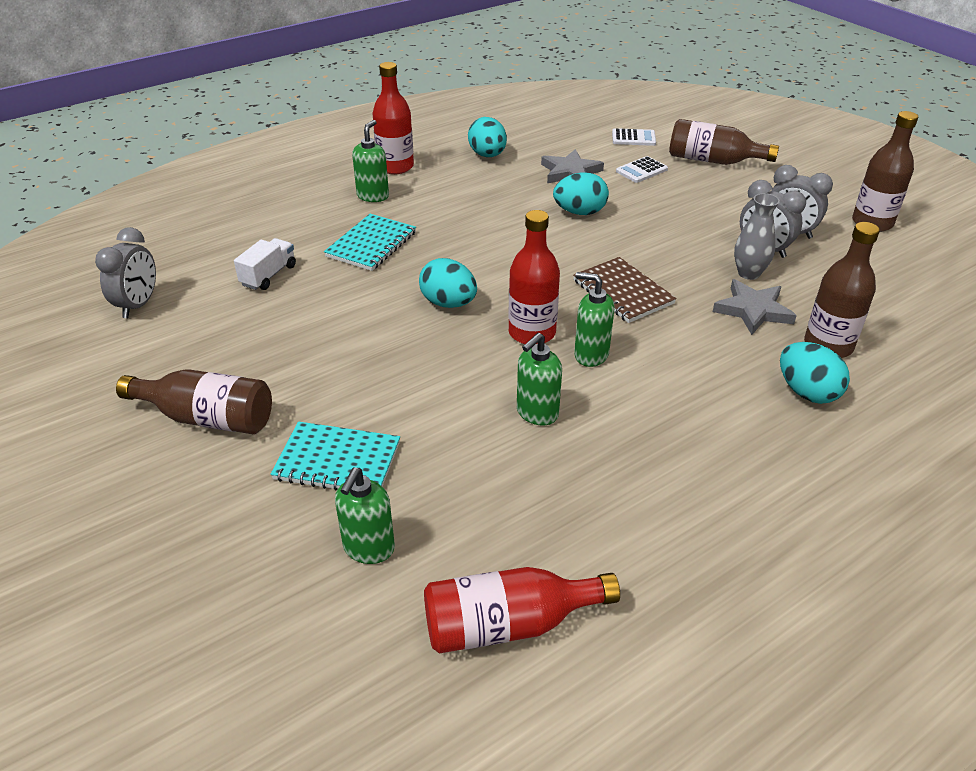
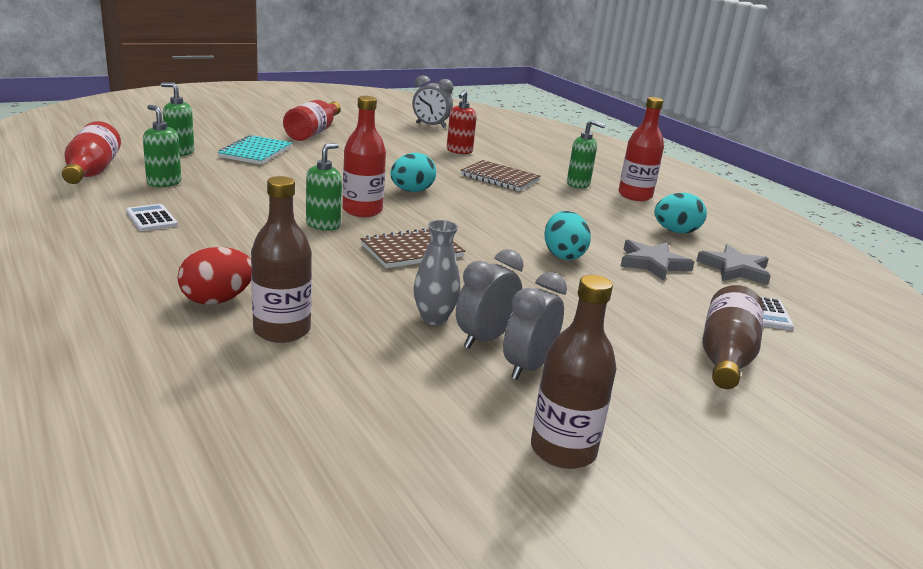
camera: 90 degrees right, 15 degrees down
brown bottle [116,369,272,434] -> red bottle [283,100,341,141]
white truck [234,238,296,290] -> red soap dispenser [447,90,477,154]
turquoise notebook [324,214,416,271] -> brown notebook [460,160,540,191]
green soap dispenser [517,333,562,425] -> green soap dispenser moved to [143,105,181,187]
white calculator [616,156,668,183] -> white calculator moved to [126,204,178,231]
grey star [713,279,797,335] -> grey star moved to [696,244,771,285]
turquoise egg [780,342,850,404] -> red egg [177,247,252,305]

